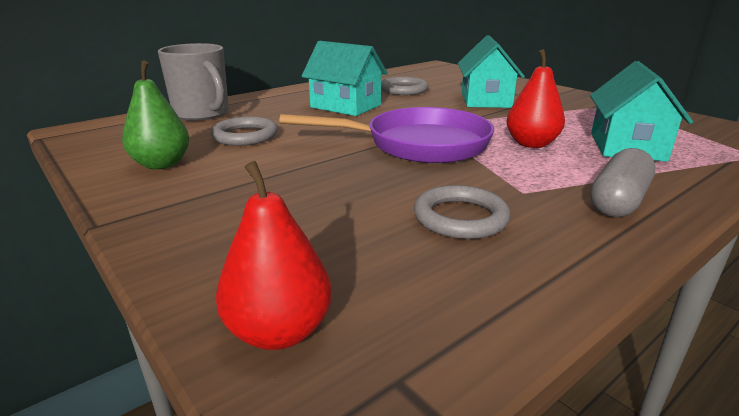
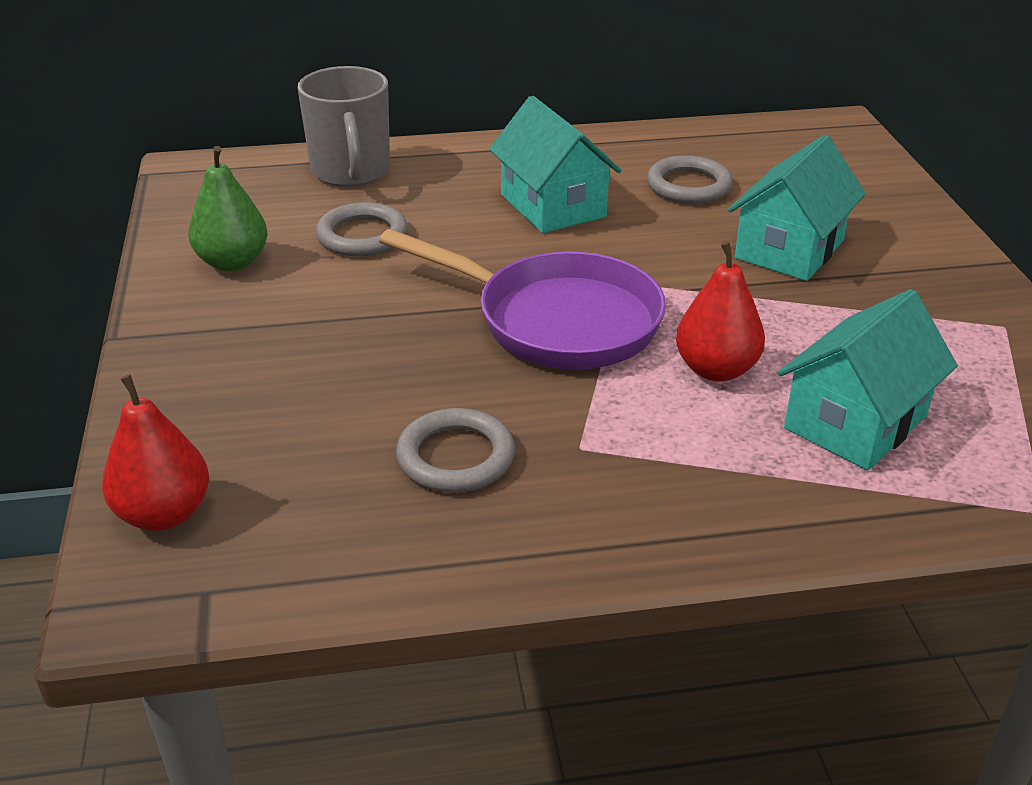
camera: 30 degrees right, 10 degrees up
grey capsule [590,148,655,217] -> none

